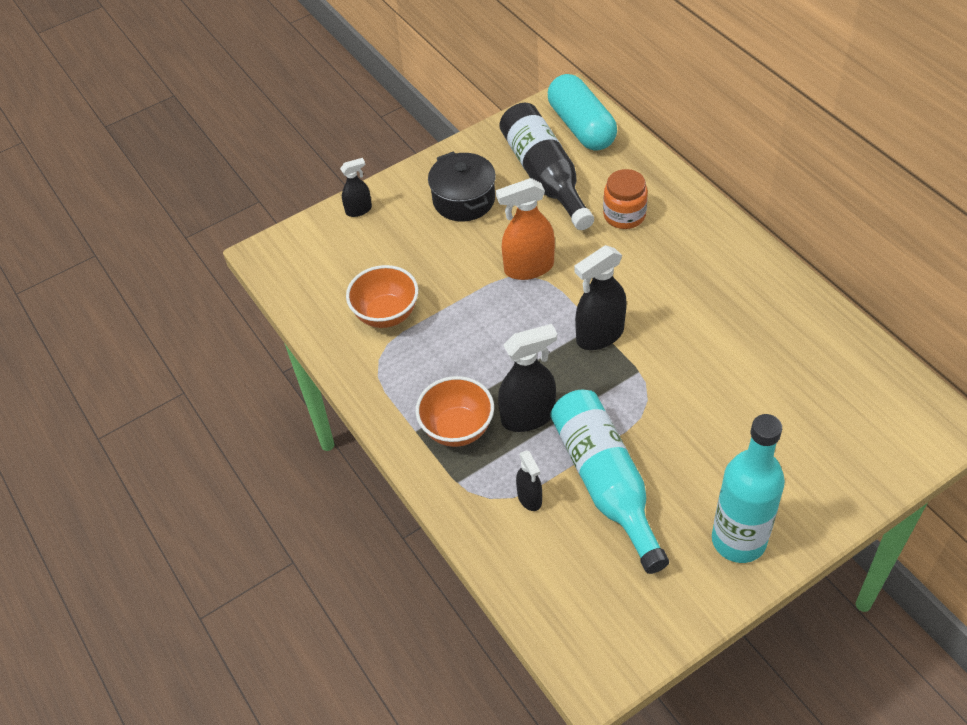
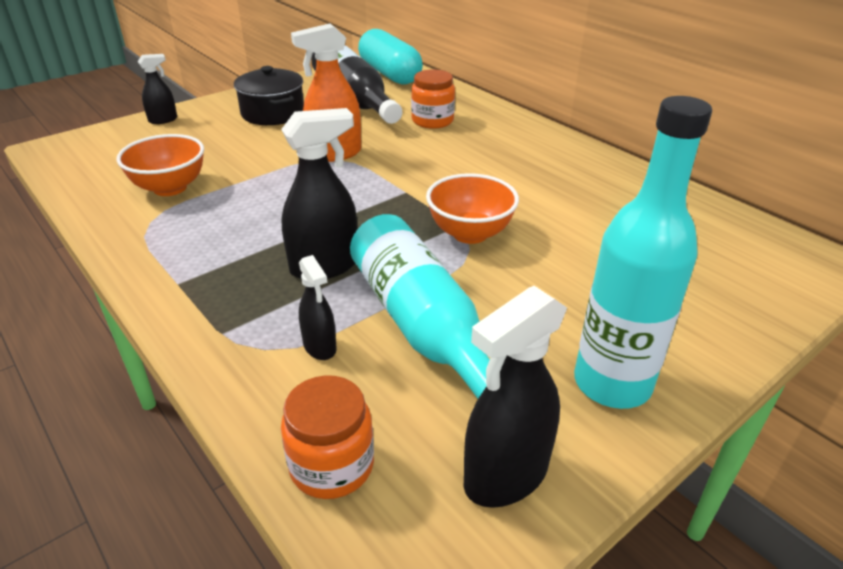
camera: 10 degrees left, 15 degrees down
orange bowl [415,376,494,447] -> orange bowl moved to [426,173,519,244]
black spray bottle [574,245,627,350] -> black spray bottle moved to [464,286,567,508]
none -> orange jar [281,375,374,499]

